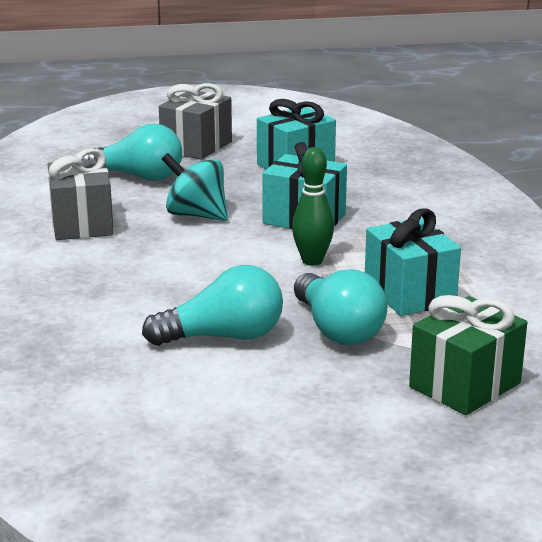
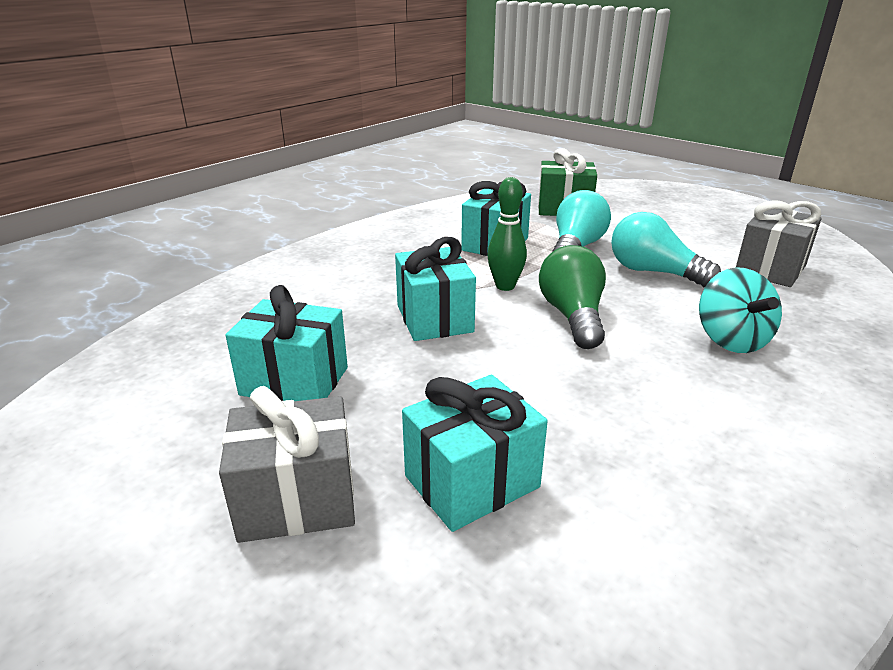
camera: 130 degrees left, 5 degrees up
grey gift [48,148,114,240] -> grey gift moved to [736,200,822,287]
turquoise light bulb [82,124,182,181] -> turquoise gift [402,375,548,532]
turquoise spinning top [162,153,228,221] -> turquoise spinning top moved to [699,267,782,353]
none -> green light bulb [539,245,606,349]

